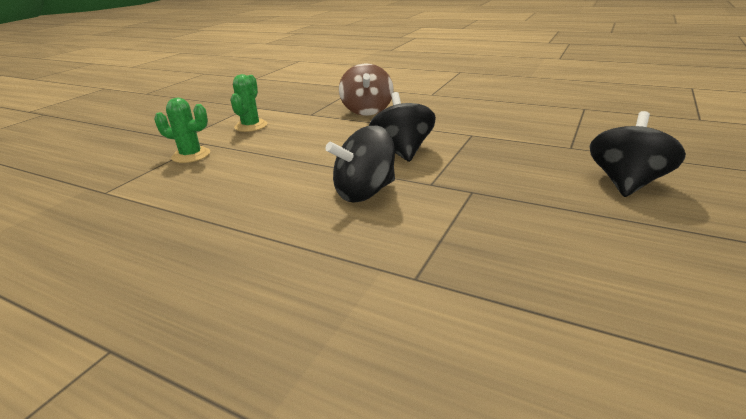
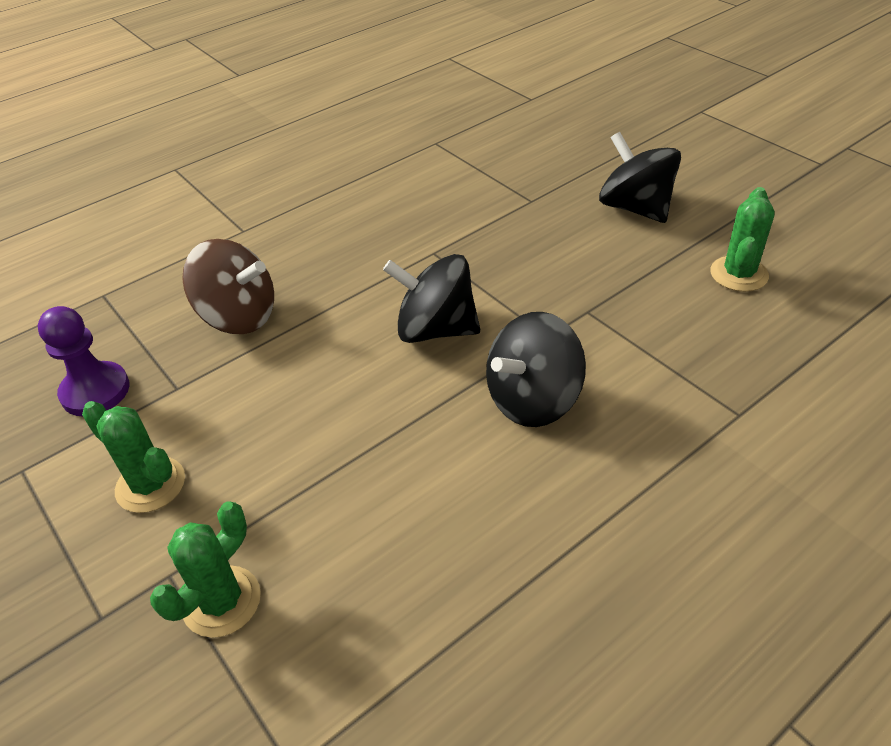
camera: 65 degrees left, 15 degrees up
black spinning top [325,125,395,202] -> black spinning top turned 60 degrees clockwise [486,312,586,427]
none -> purple pawn [38,306,129,416]
none -> green cactus [710,187,775,292]

